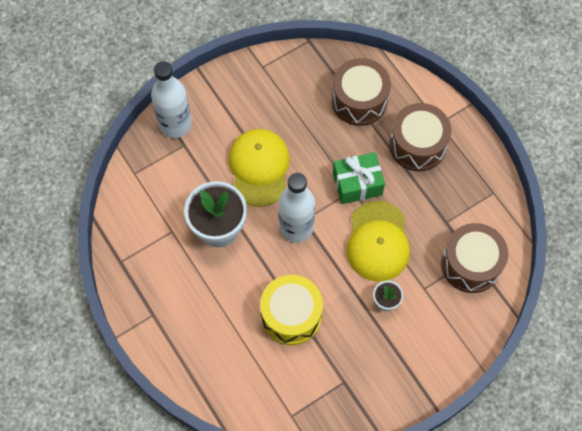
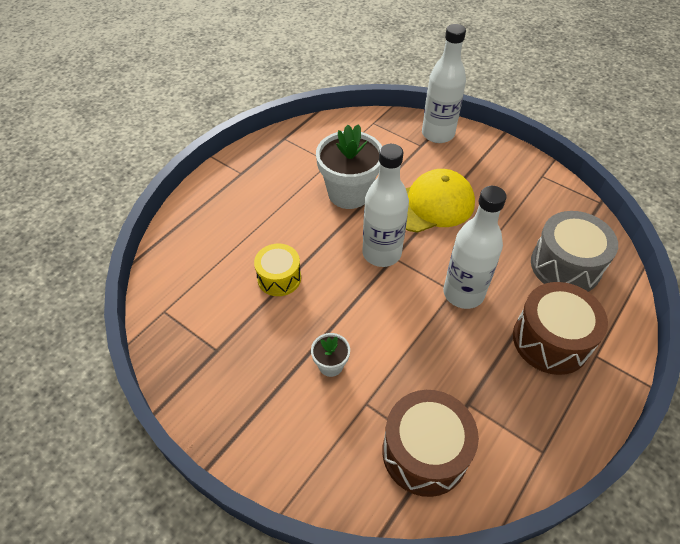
camera: 70 degrees right, 15 degrees down
yellow drum [260,275,323,345] -> yellow drum [254,243,301,296], size x0.63
brown drum [332,58,391,126] -> grey drum [531,211,618,292]
green gift [333,152,385,204] -> white bottle [443,186,507,309]
yellow cap [346,201,410,282] -> none

